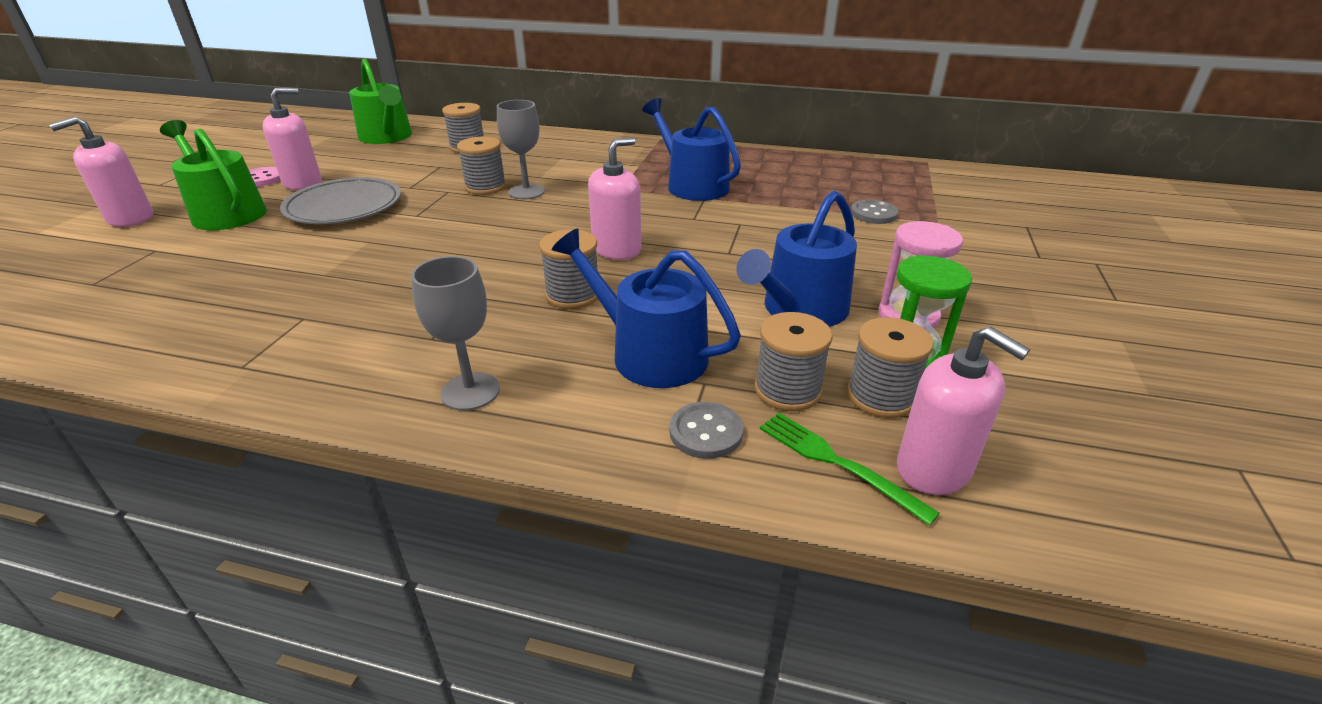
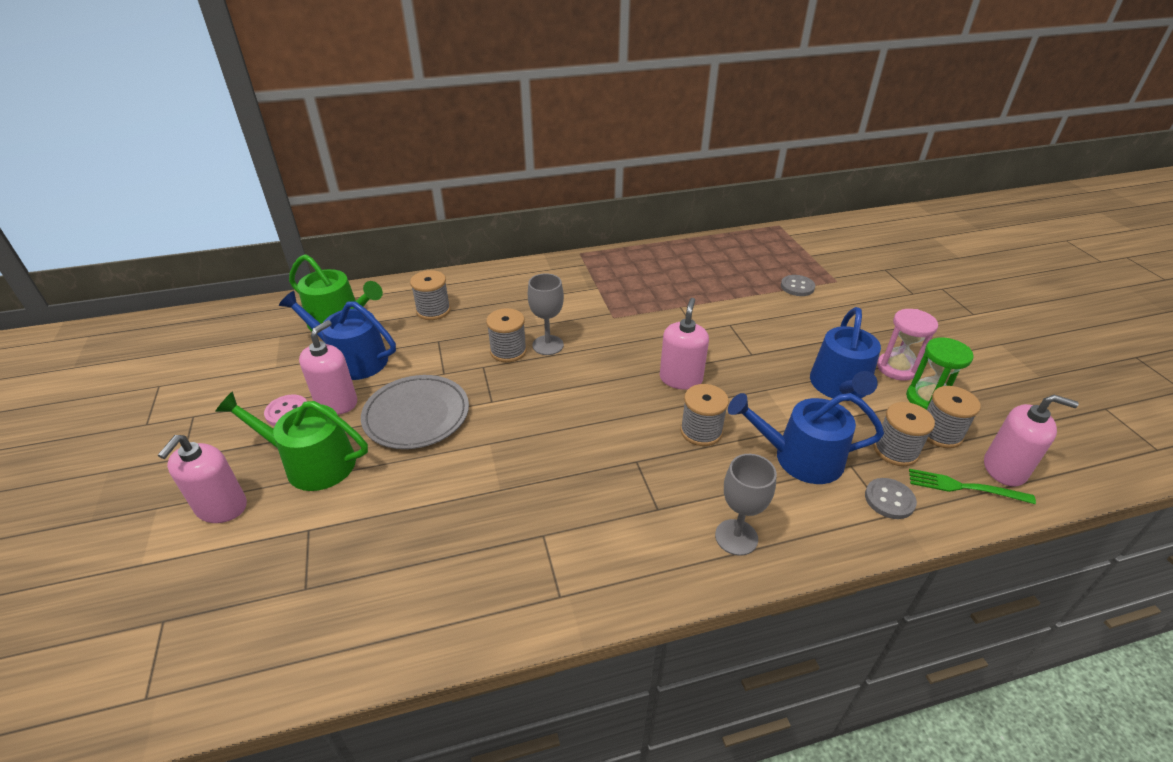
camera: 30 degrees left, 5 degrees up
blue watering can [642,98,741,201] -> blue watering can moved to [279,291,396,380]

